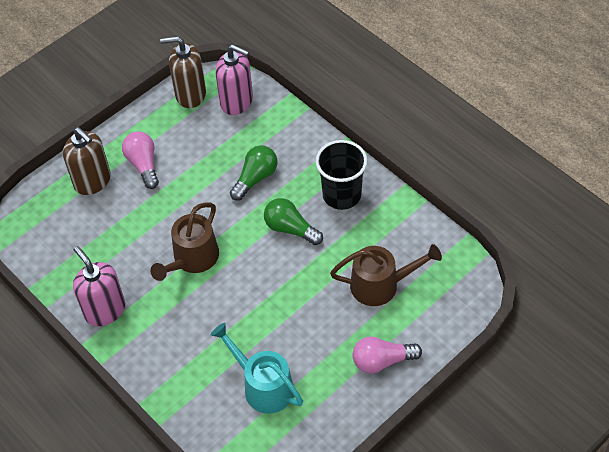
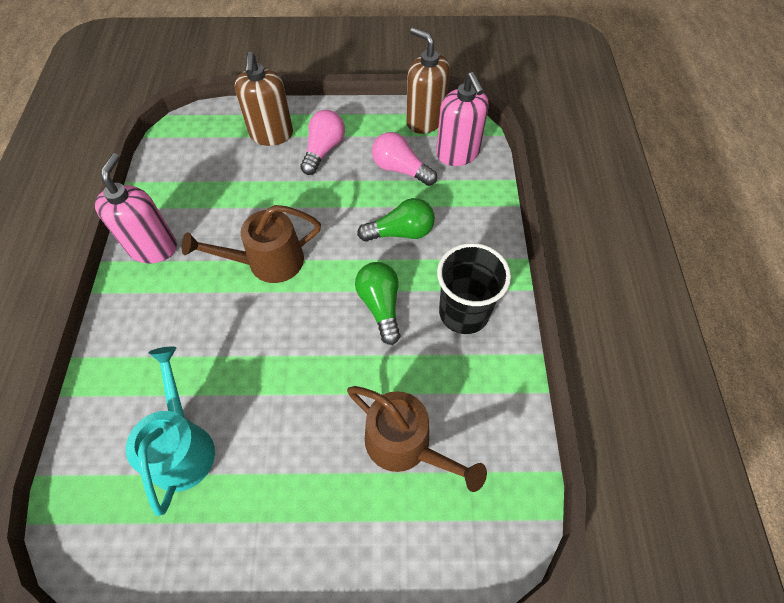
camera: 40 degrees right, 5 degrees up
pink light bulb [353,336,422,373] -> pink light bulb moved to [372,132,437,186]

